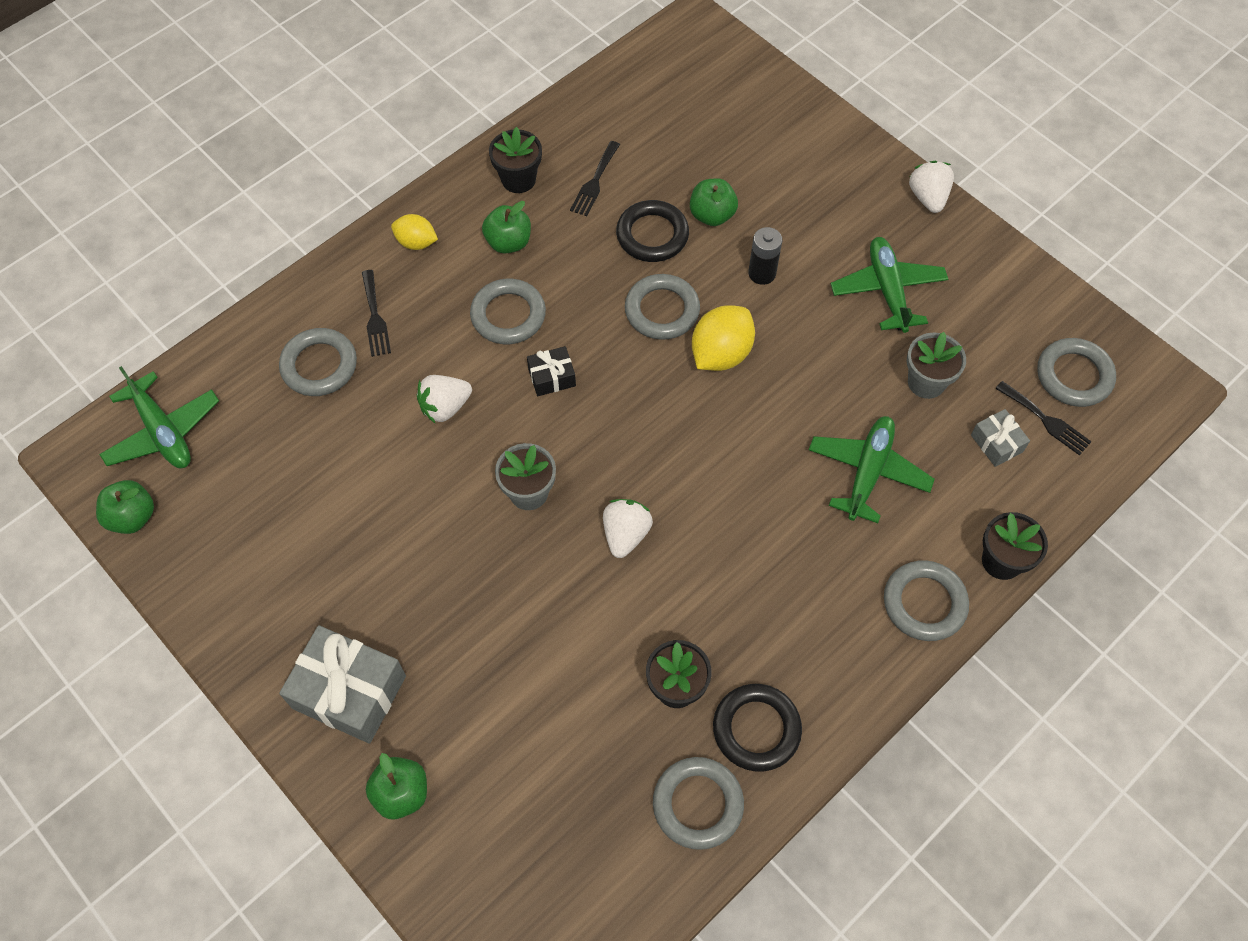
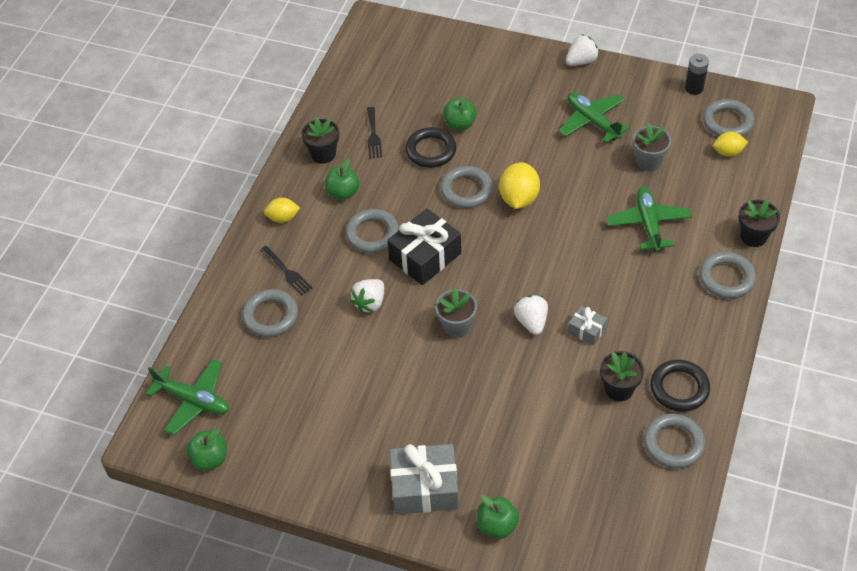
camera: 25 degrees left, 10 degrees down
black gift [527,346,576,396] -> black gift [387,209,461,285], size x1.97
black battery [748,227,782,285] -> black battery moved to [685,54,709,95]
white strawberry [909,161,954,213] -> white strawberry turned 90 degrees clockwise [566,34,599,66]
grey gift [971,409,1030,467] -> grey gift moved to [568,306,607,345]
black fork [995,381,1092,456] -> yellow lemon [713,132,748,157]

